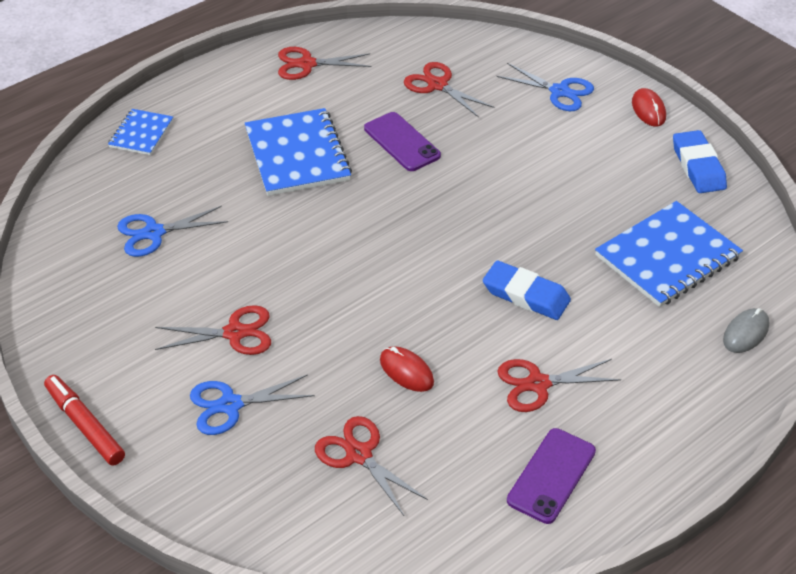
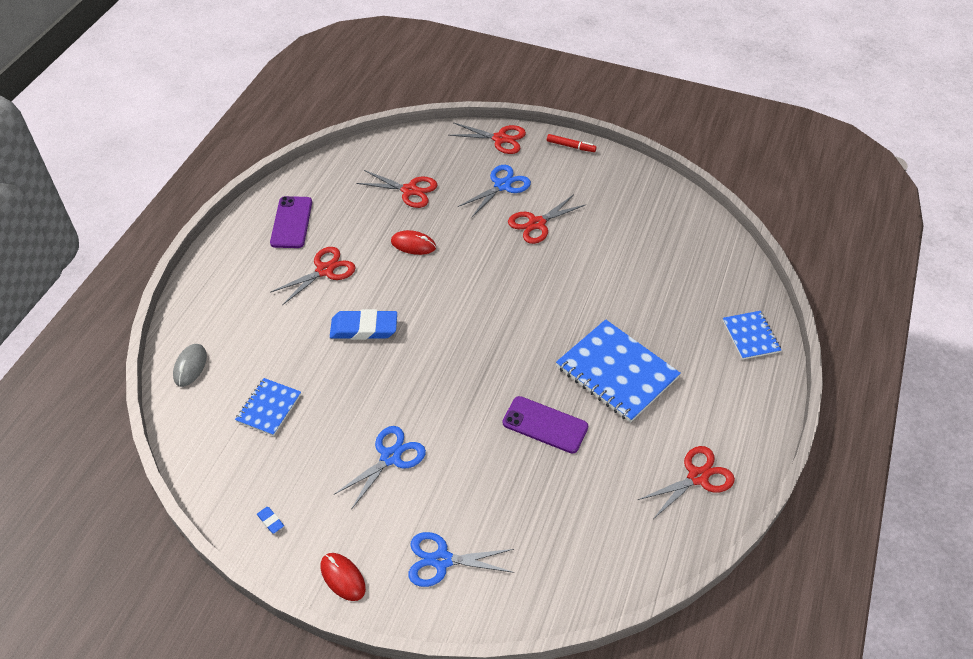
camera: 150 degrees right, 5 degrees up
red marker [44,375,125,466] -> red marker [547,134,597,152], size x0.64
blue scissors [117,206,228,257] -> blue scissors moved to [335,426,426,510]
red scissors [404,62,494,118] -> red scissors moved to [448,122,526,154]
blue notebook [595,201,743,307] -> blue notebook [235,378,301,436], size x0.55
blue eraser [673,130,727,193] -> blue eraser [257,507,284,534], size x0.42

